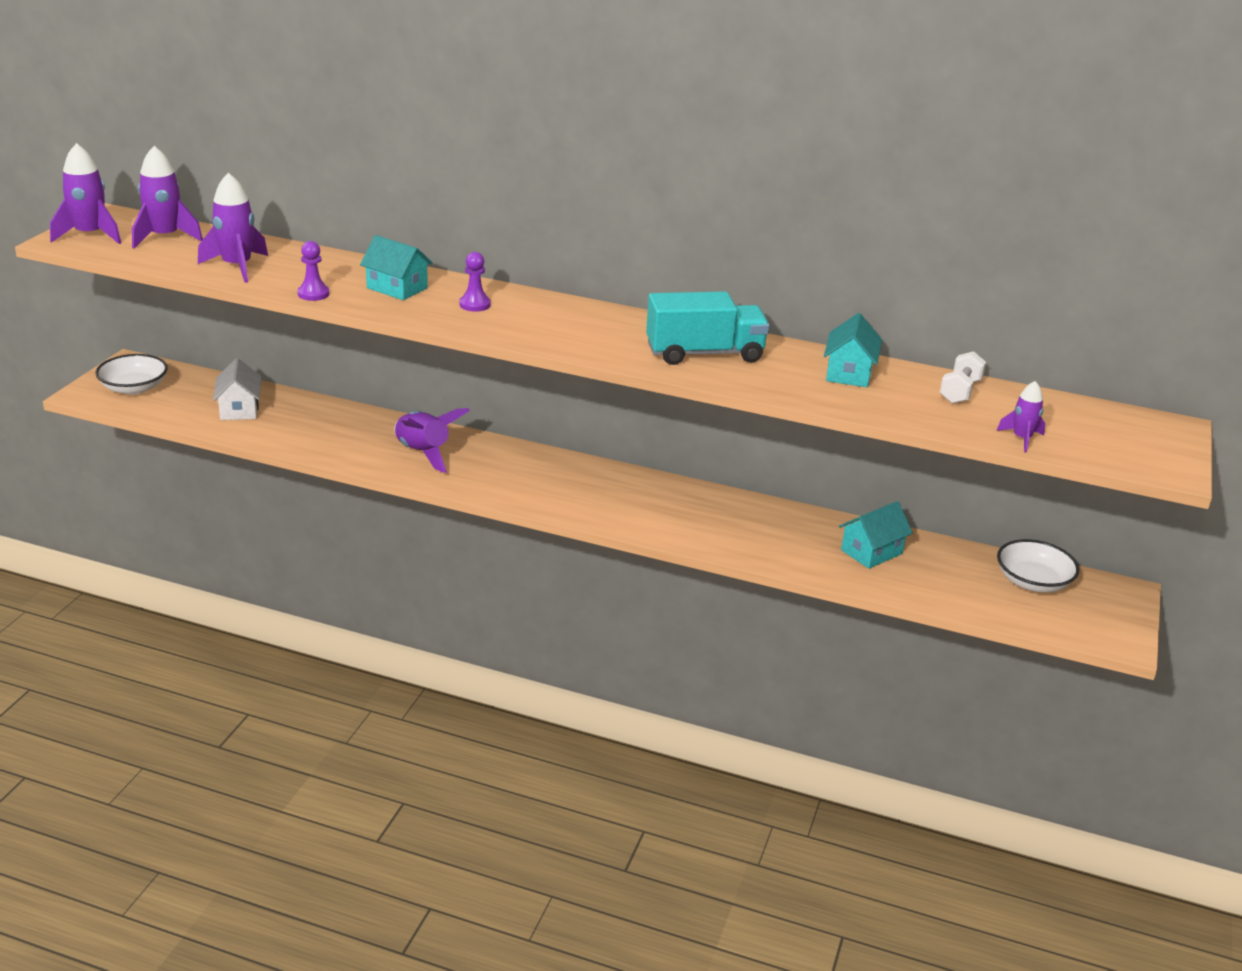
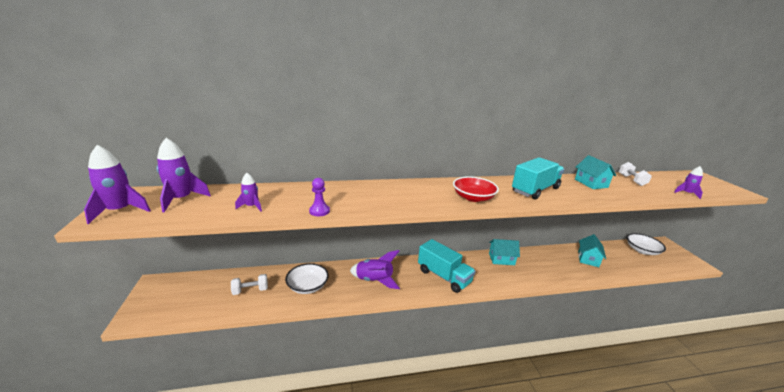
camera: 30 degrees left, 5 degrees down
white bowl [95,354,168,395] -> white bowl moved to [285,263,329,294]
purple rocket [198,173,268,283] -> purple rocket [235,173,262,212], size x0.57
white house [213,358,262,420] -> white dumbbell [231,274,268,295]
turquoise house [360,235,433,300] -> turquoise house moved to [489,239,520,265]
purple pawn [459,252,491,312] -> none
none -> turquoise truck [418,239,476,293]
none -> red bowl [453,176,499,202]

